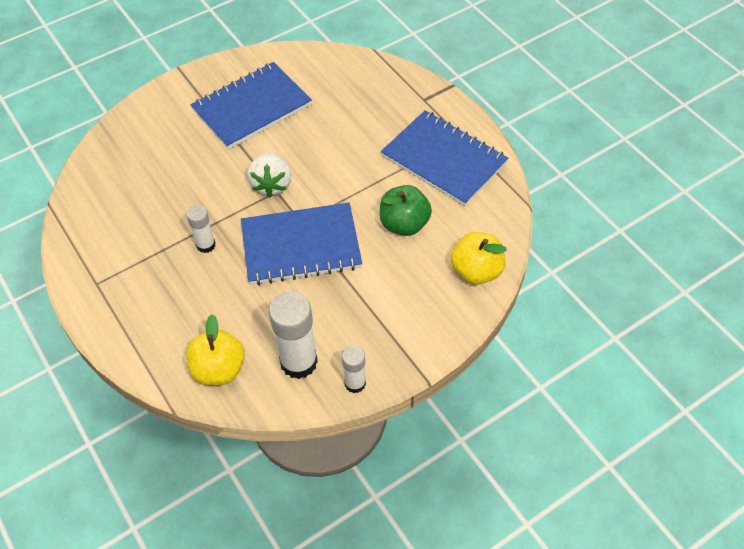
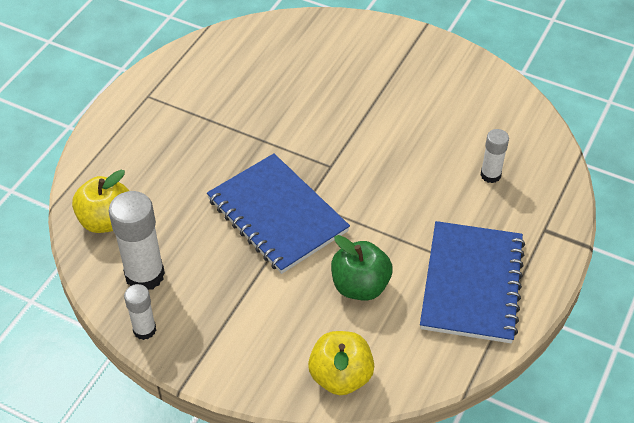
camera: 60 degrees right, 5 degrees down
white glue stick [186,205,215,253] -> white glue stick moved to [480,129,509,183]
blue notebook [191,62,312,149] -> none
white strawberry [247,152,292,197] -> none

